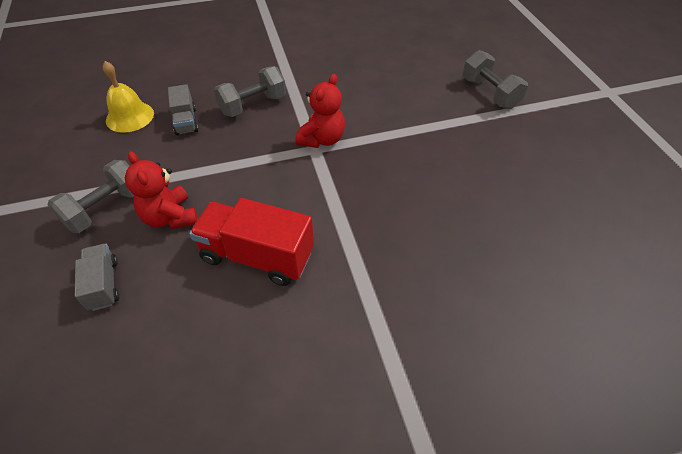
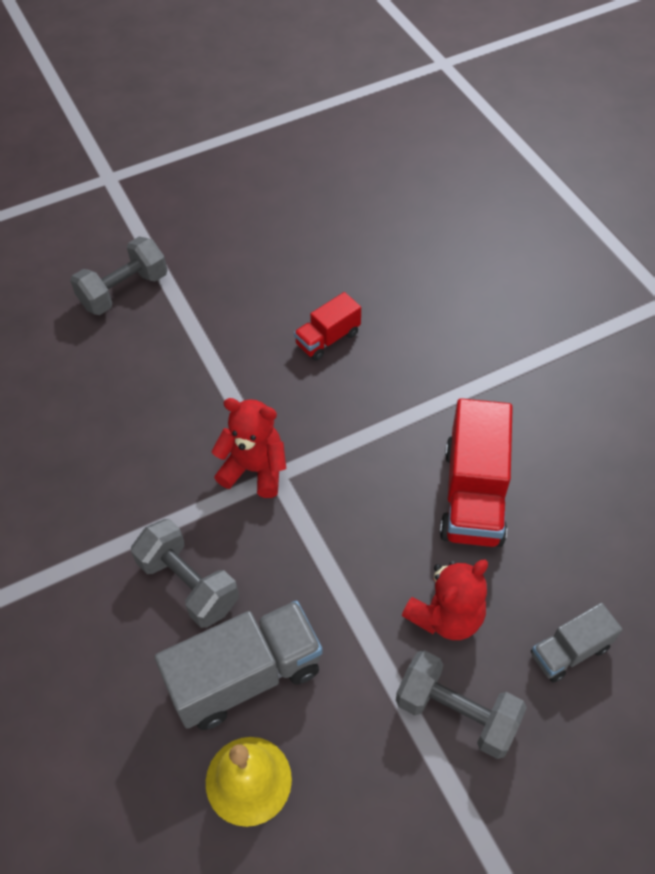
camera: 100 degrees left, 5 degrees up
grey truck [168,84,198,135] -> grey truck [155,600,323,730], size x1.79
none -> red truck [294,292,361,361]

